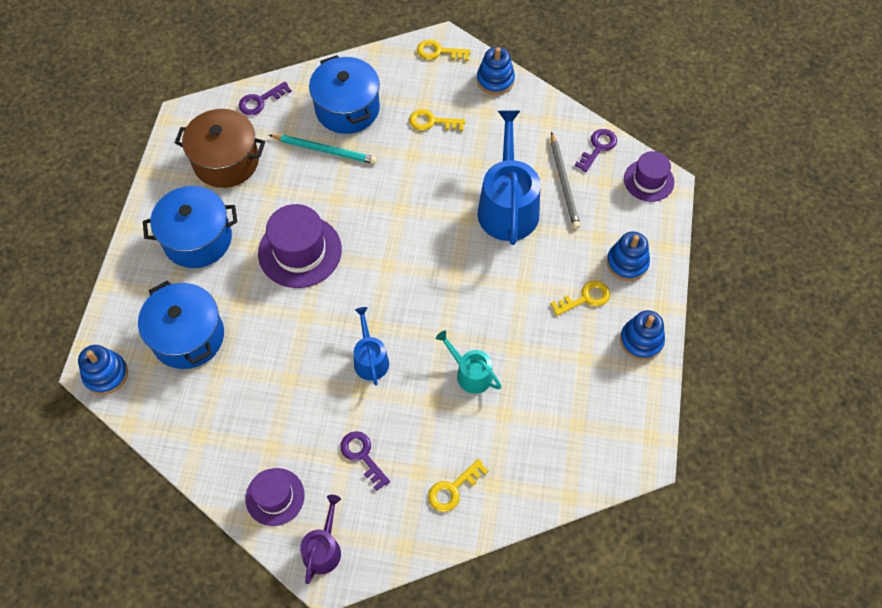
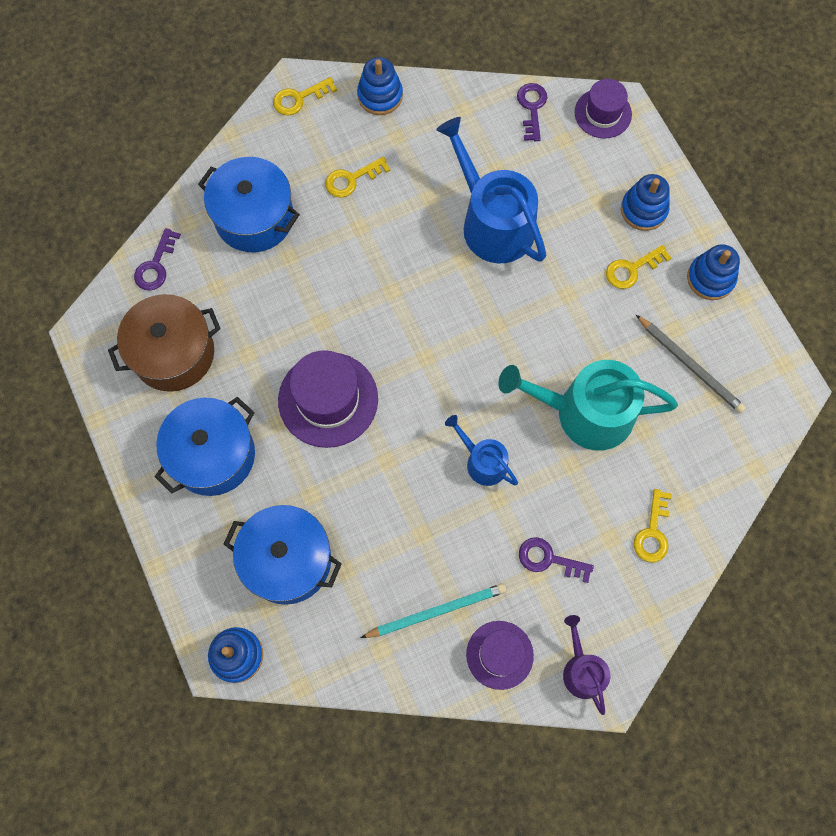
camera: 35 degrees left, 10 degrees up
turquoise pencil [269,134,377,164] -> turquoise pencil moved to [361,583,507,638]
turquoise watering can [436,330,502,394] -> turquoise watering can [498,360,678,451], size x1.90
yellow key [550,281,610,316] -> yellow key turned 150 degrees counterclockwise [606,245,671,289]
grey pencil [551,132,580,229] -> grey pencil moved to [636,315,746,413]

